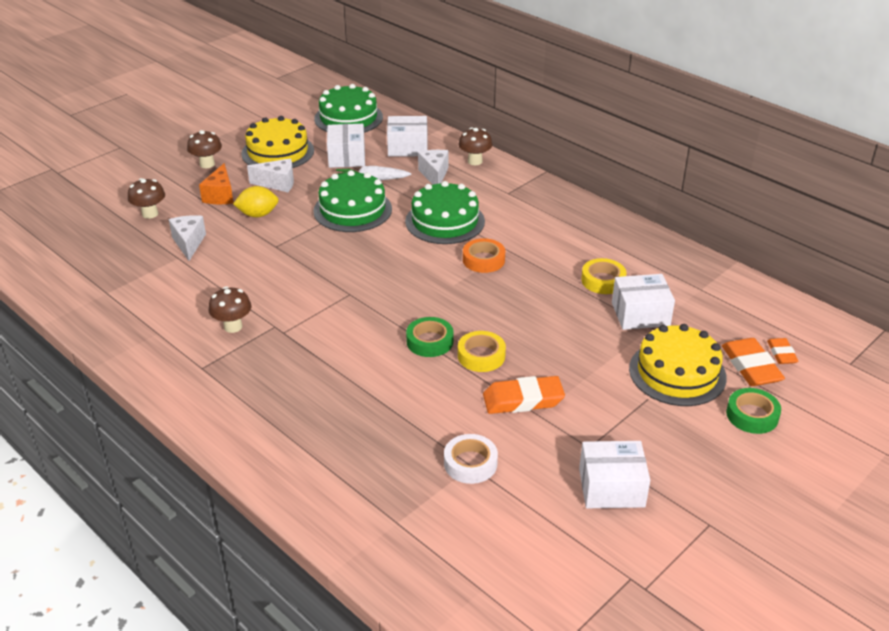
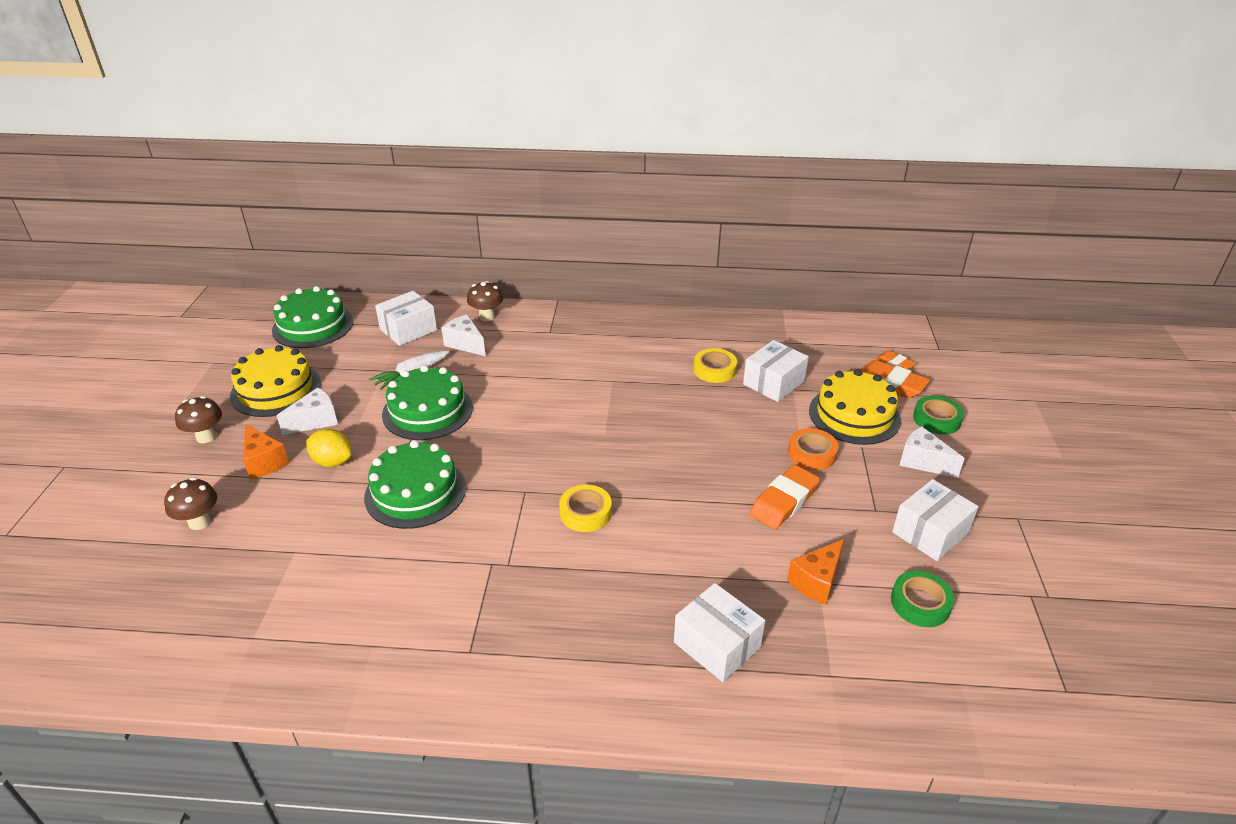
camera: 40 degrees left, 0 degrees up
white cheese [169,215,206,261] -> white cheese moved to [899,426,965,478]
brown mushroom [209,286,251,333] -> none
yellow lemon [233,186,279,217] -> yellow lemon turned 75 degrees clockwise [306,429,352,467]
white box [327,124,365,168] -> white box moved to [674,583,765,682]
green cake [405,181,485,244] -> green cake moved to [364,440,466,529]
green tape [406,317,453,357] -> green tape moved to [891,571,955,627]
white tape [444,434,498,484] -> orange cheese [787,539,844,605]
yellow tape [458,331,506,372] -> yellow tape moved to [559,485,612,532]
orange tape [463,238,505,273] -> orange tape moved to [788,428,839,470]

